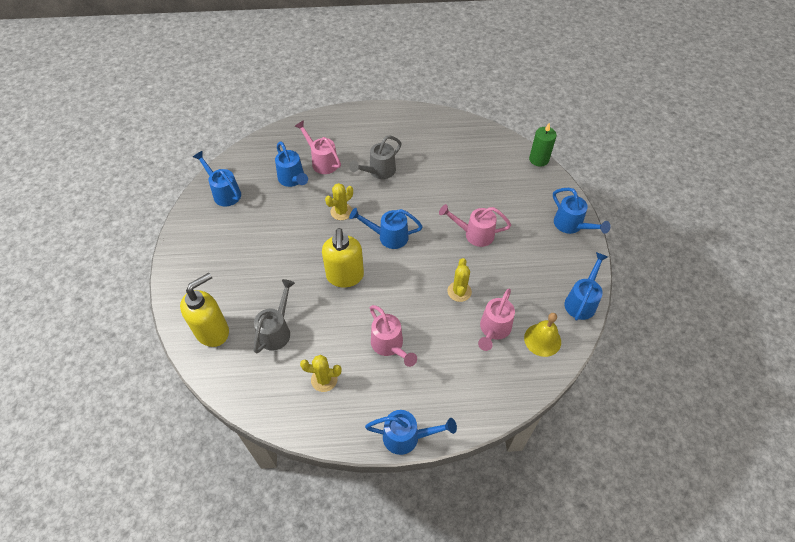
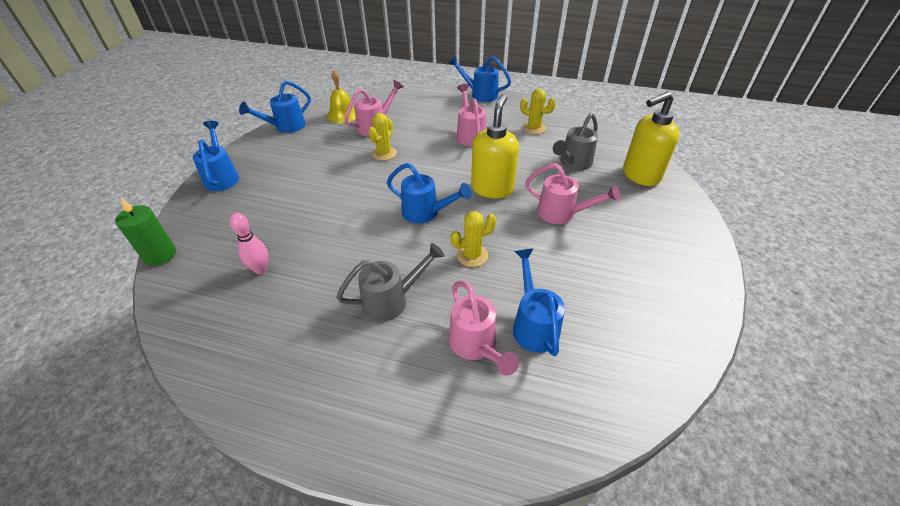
camera: 160 degrees left, 10 degrees down
blue watering can [193,151,241,206] -> none
pink watering can [439,204,511,247] -> pink watering can moved to [525,163,621,224]
none -> pink bowling pin [230,213,268,274]

